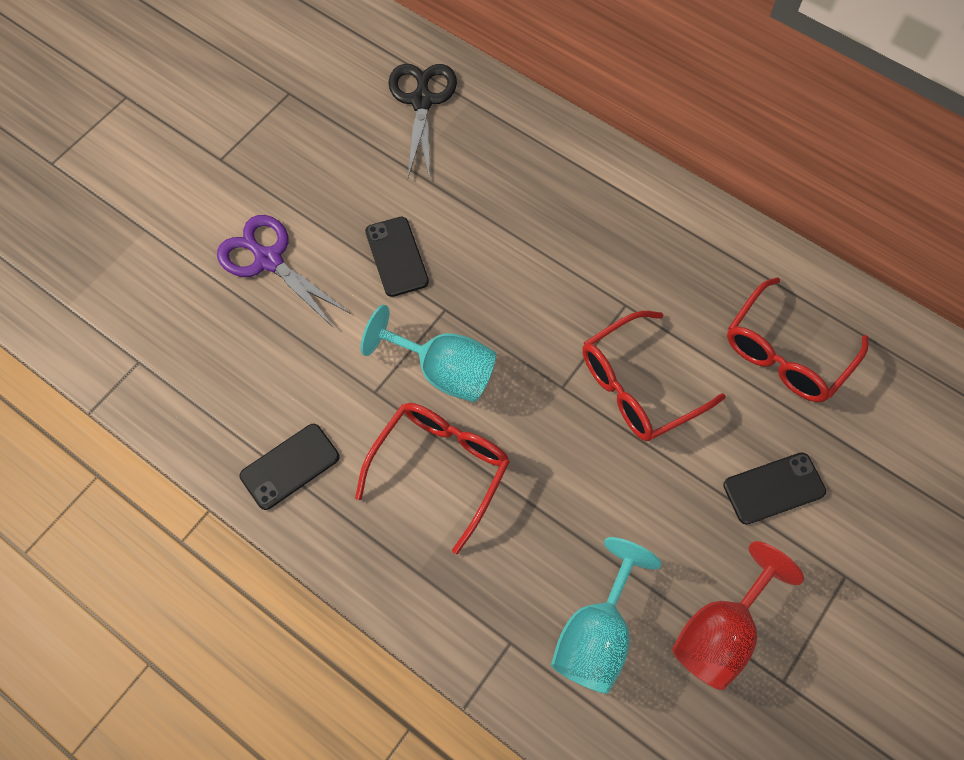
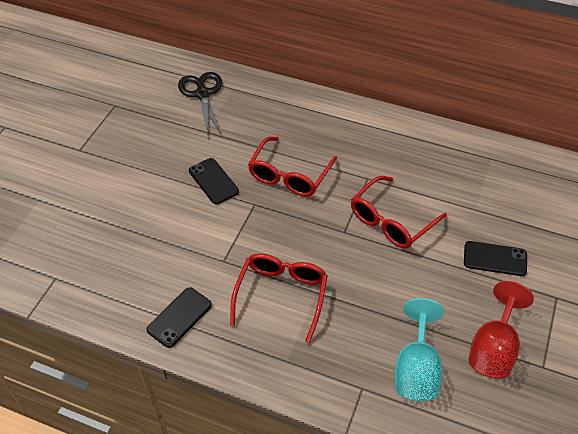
camera: 15 degrees left, 15 degrees down
purple scissors [217,215,351,328] -> none
turquoise goblet [361,305,496,402] -> none
black phone [723,452,826,525] -> black phone turned 45 degrees clockwise [464,241,527,276]
red glasses [727,277,869,402] -> red glasses moved to [248,137,337,196]

